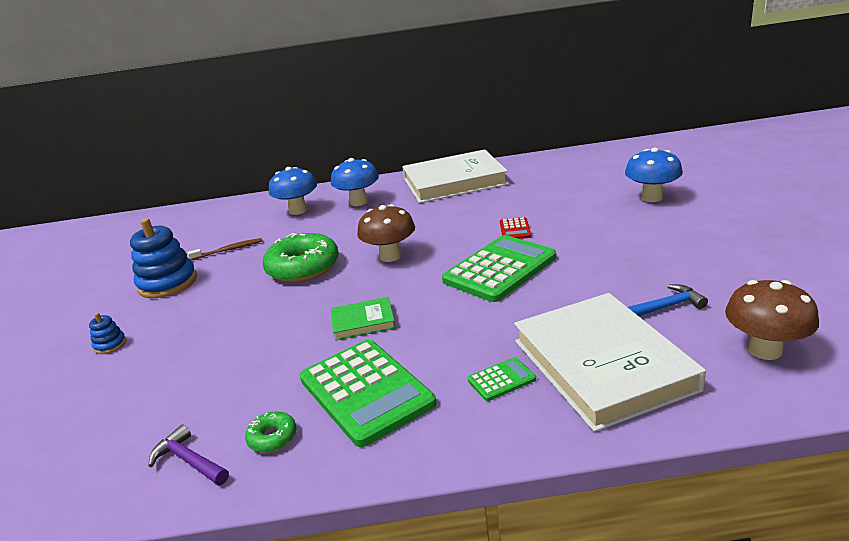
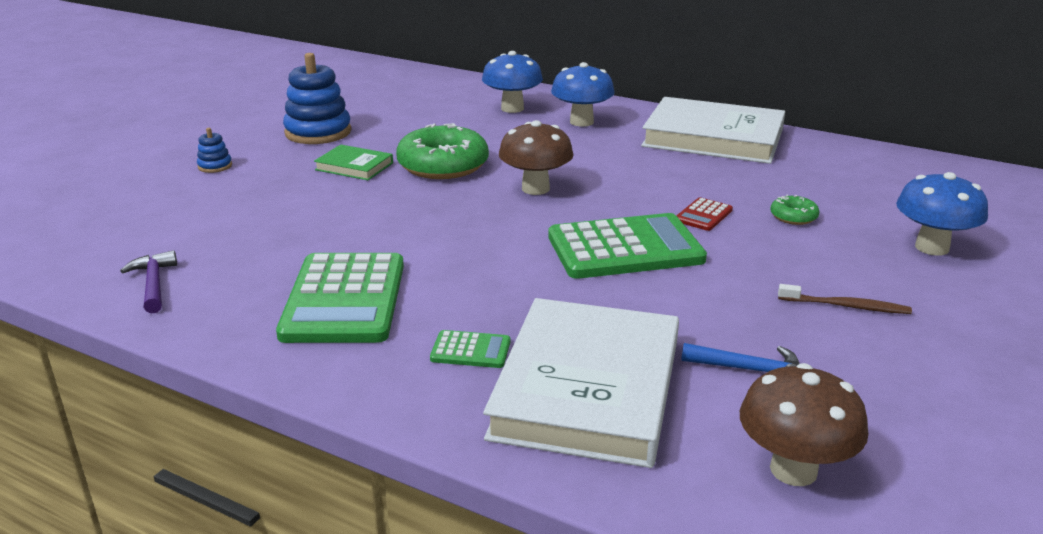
camera: 30 degrees right, 0 degrees up
brown toothbrush [188,238,262,260] -> brown toothbrush moved to [778,284,912,314]
green donut [245,411,297,453] -> green donut moved to [770,194,820,225]
green book [331,297,396,341] -> green book moved to [314,145,393,180]

